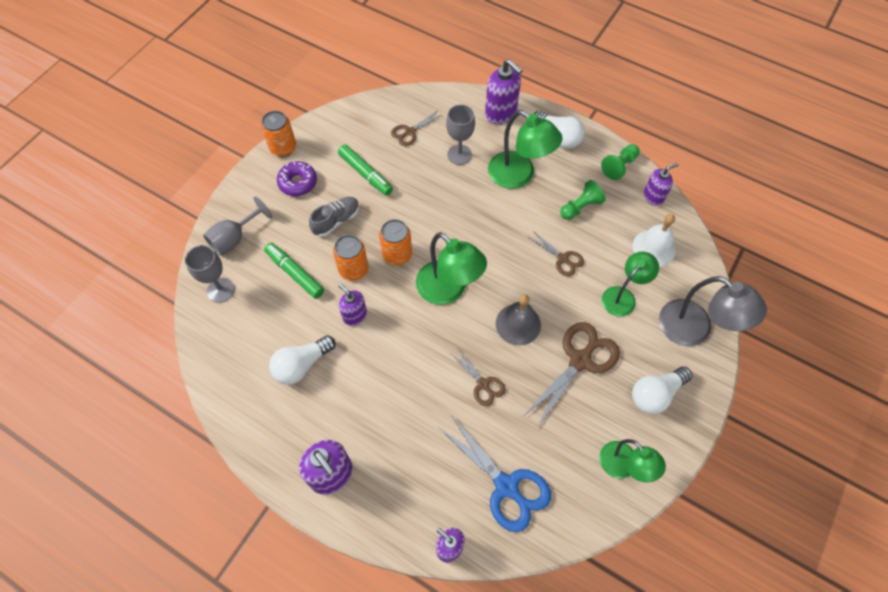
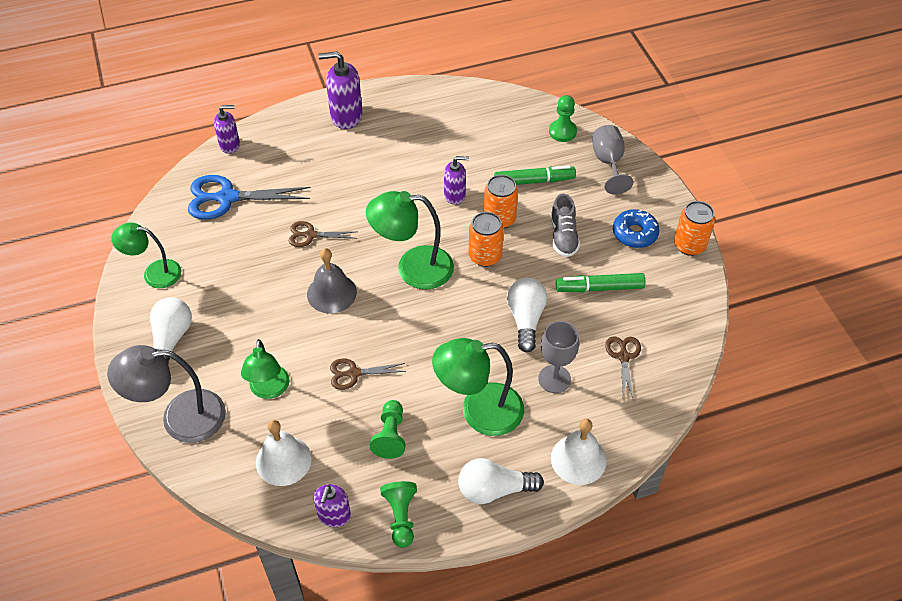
camera: 130 degrees right, 10 degrees down
grey goblet [185,245,235,303] -> green pawn [549,95,577,142]
white light bulb [269,335,336,385] -> white light bulb moved to [507,278,547,353]
purple donut [277,161,317,196] -> blue donut [613,209,660,248]
purple soap dispenser [485,59,523,125] -> white bell [551,419,607,485]
brown scissors [525,322,620,426] -> none

